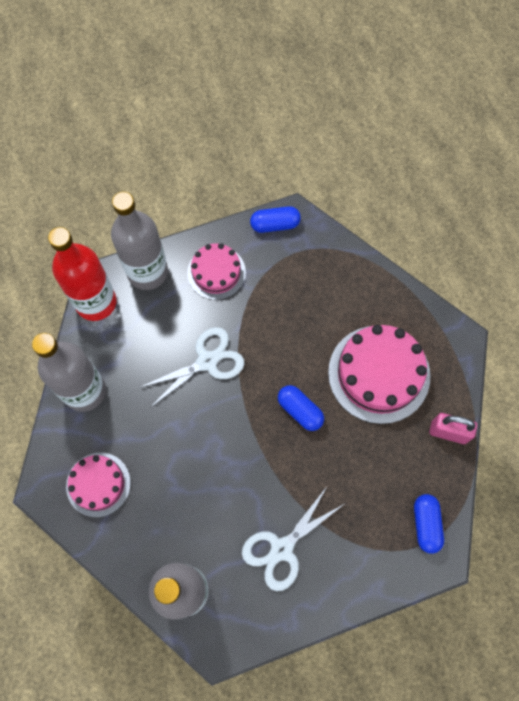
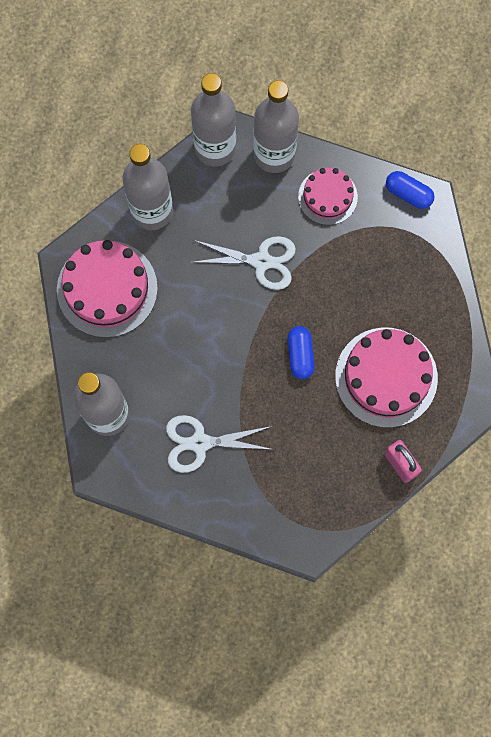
camera: 40 degrees right, 5 degrees up
red bottle [48,227,116,321] -> grey bottle [191,73,236,166]
pink cake [66,453,131,517] -> pink cake [57,240,158,338], size x1.66
blue capsule [414,494,444,554] -> none

